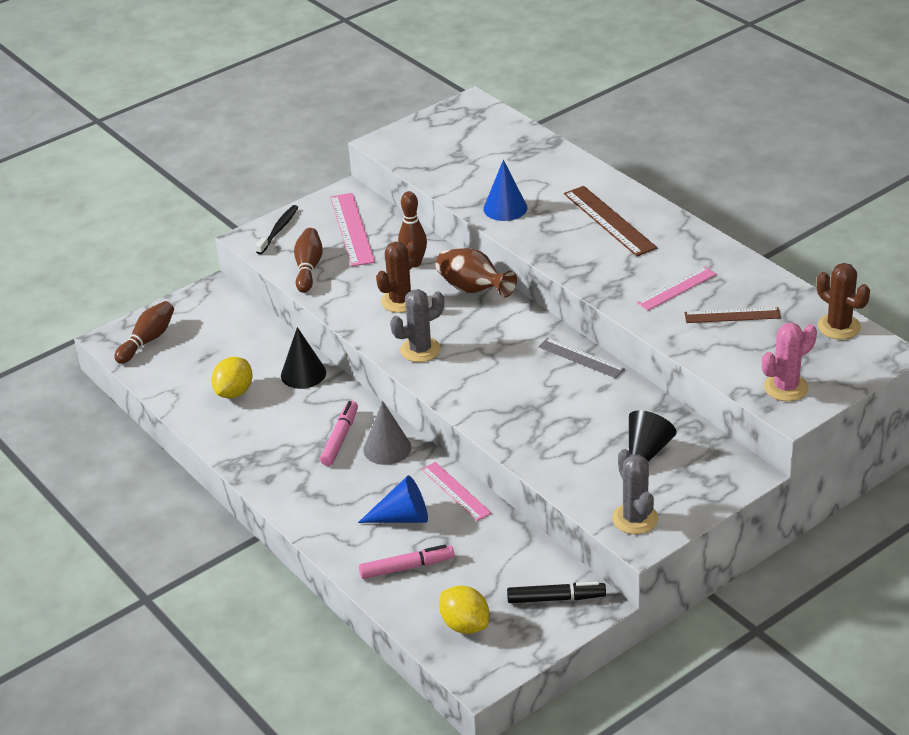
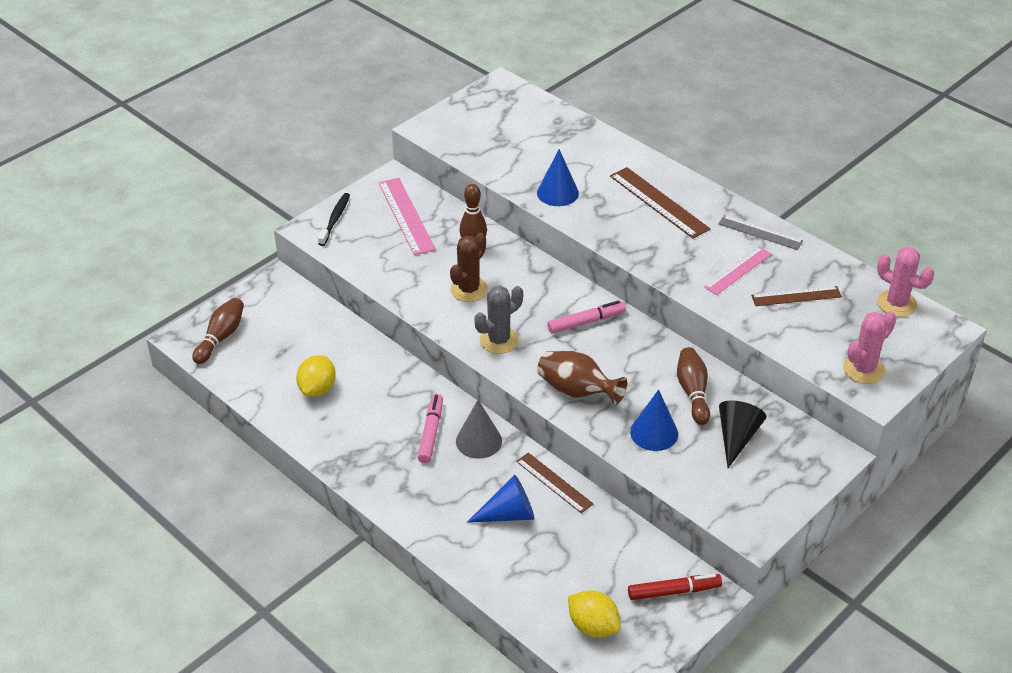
camera: 10 degrees left, 5 degrees up
black cone [281,327,326,389] -> none
brown bowling pin [294,228,323,293] -> brown bowling pin moved to [677,347,710,425]
pink marker [359,544,454,579] -> pink marker moved to [547,300,626,334]
pink ruler [421,462,492,521] -> brown ruler [516,453,593,513]
brown vase [436,248,517,298] -> brown vase moved to [537,351,627,405]
black marker [507,582,606,603] -> red marker [628,574,722,600]
grey ruler [538,338,625,378] -> grey ruler moved to [718,215,803,250]
grey cactus [612,449,658,534] -> none
brown cactus [817,263,870,340] -> pink cactus [877,247,934,317]
none -> blue cone [630,389,678,451]

